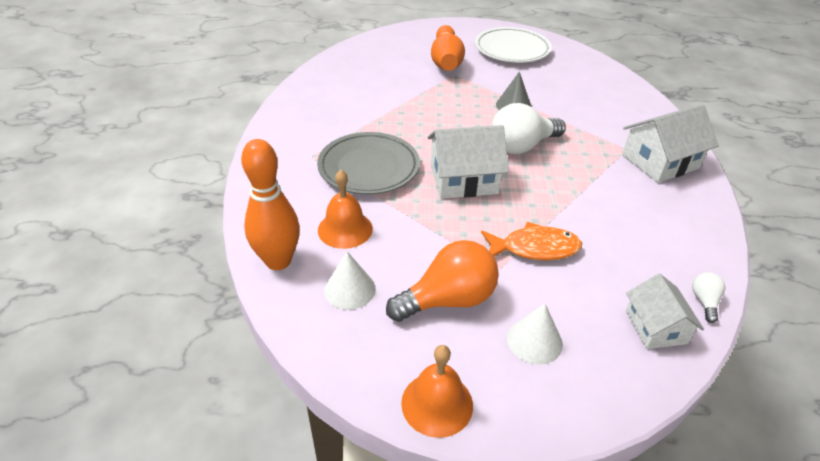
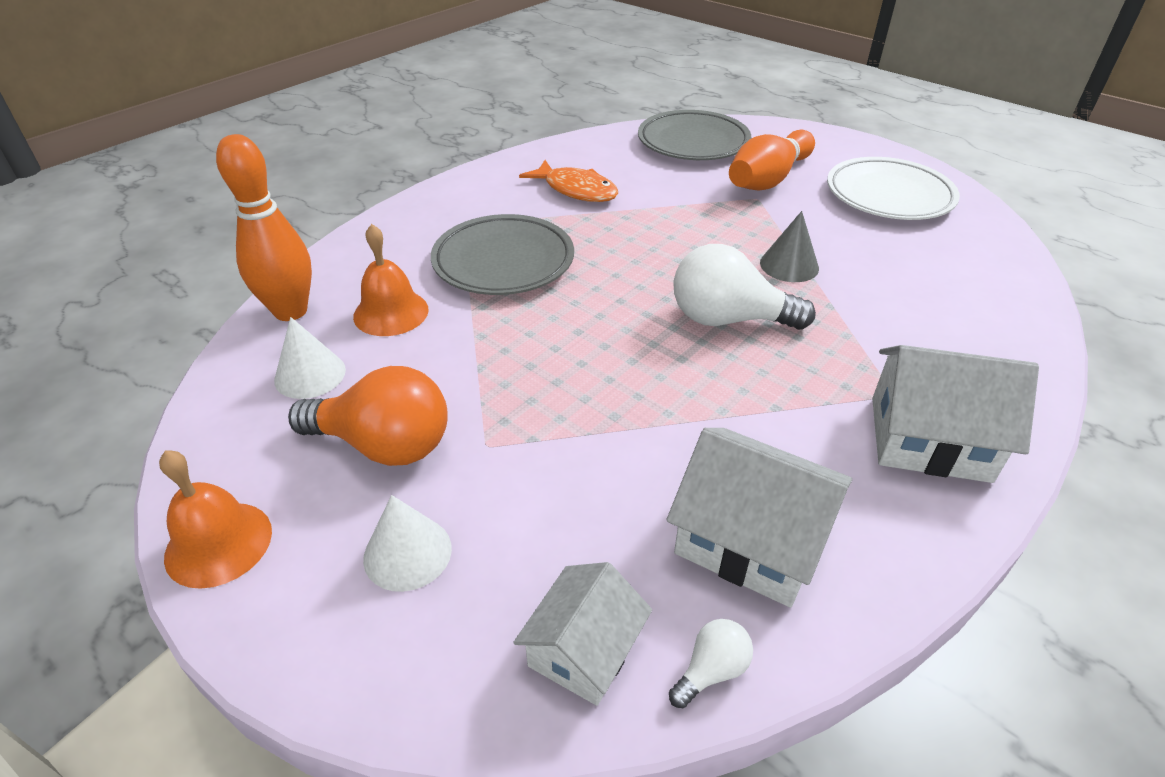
camera: 40 degrees right, 0 degrees up
white house [427,125,509,199] -> white house moved to [667,428,852,607]
orange fish [481,222,582,261] -> orange fish moved to [519,160,618,202]
none -> grey plate [638,110,751,160]

